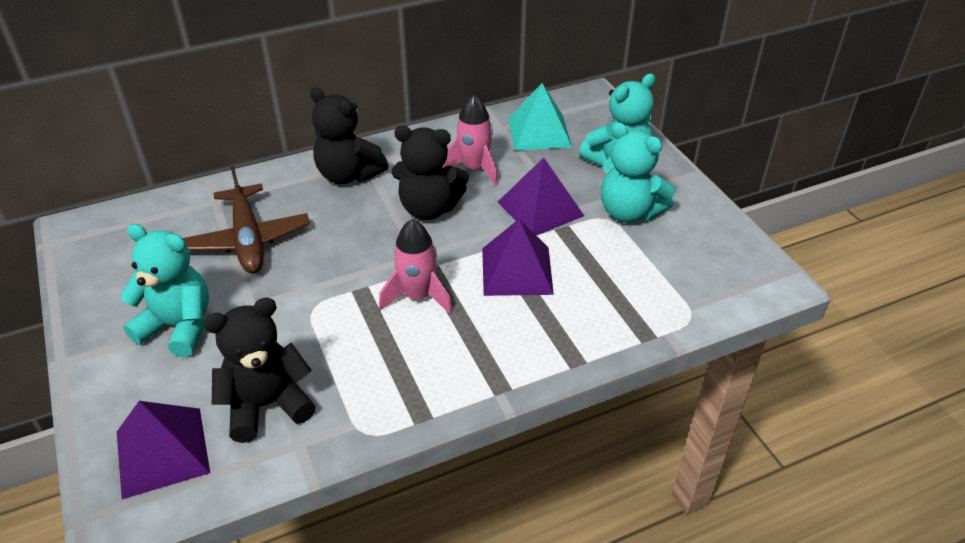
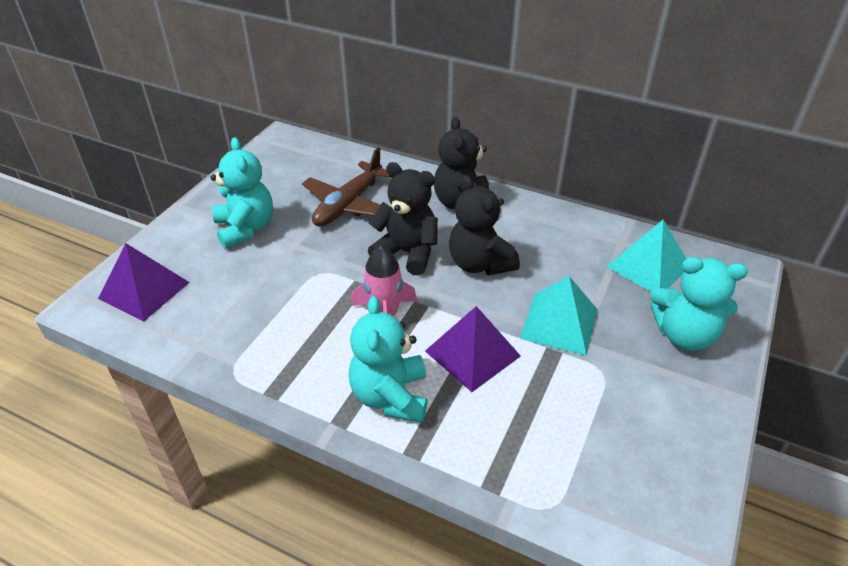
camera: 50 degrees right, 0 degrees up
black teddy bear [203,298,316,443] -> black teddy bear moved to [368,162,438,276]
pink rocket [442,95,498,186] -> none
purple pyramid [498,158,584,235] -> turquoise pyramid [520,276,597,356]
turquoise teddy bear [601,122,675,223] -> turquoise teddy bear moved to [349,296,428,423]

